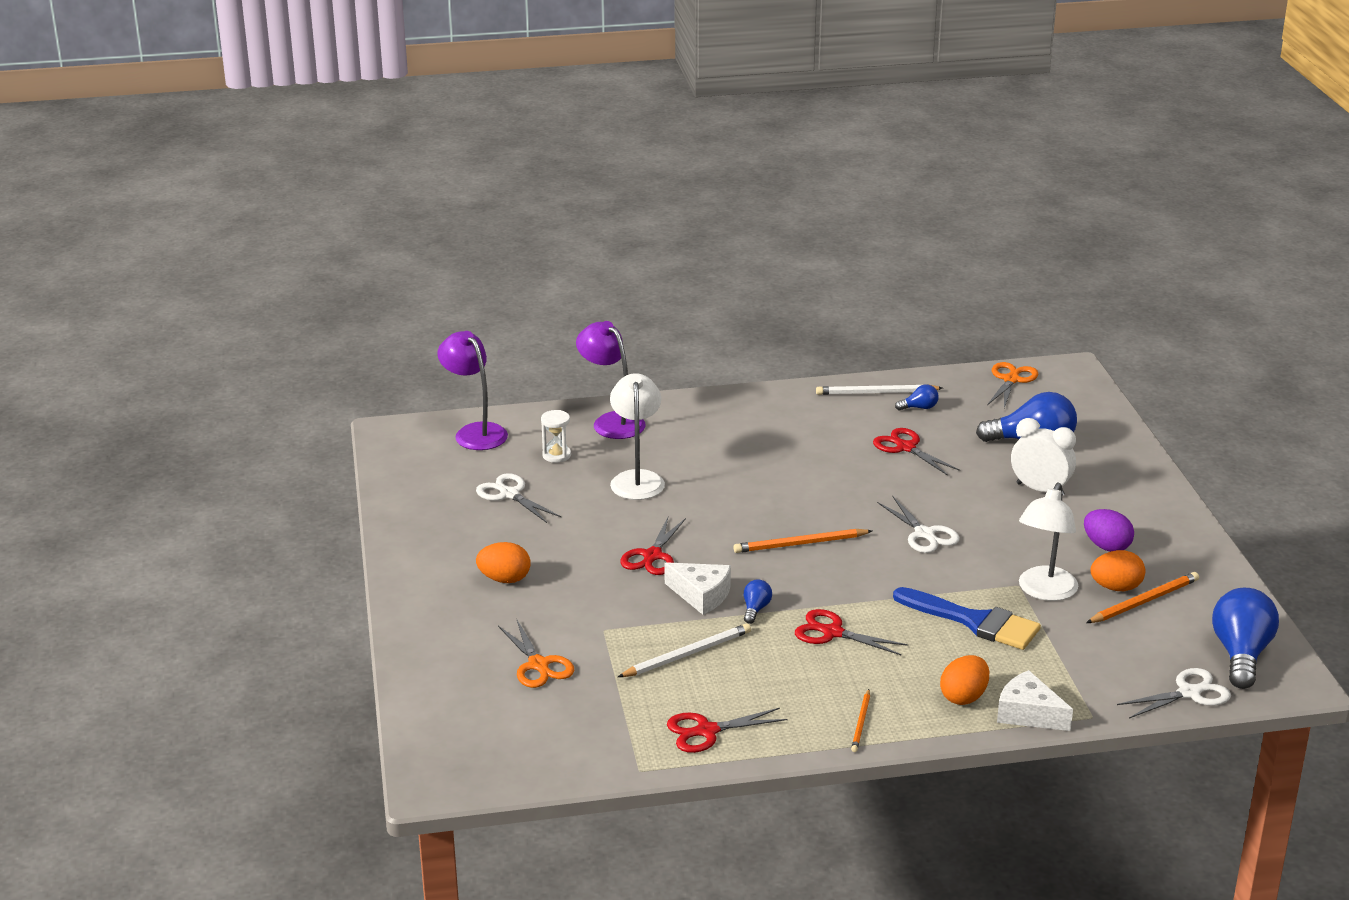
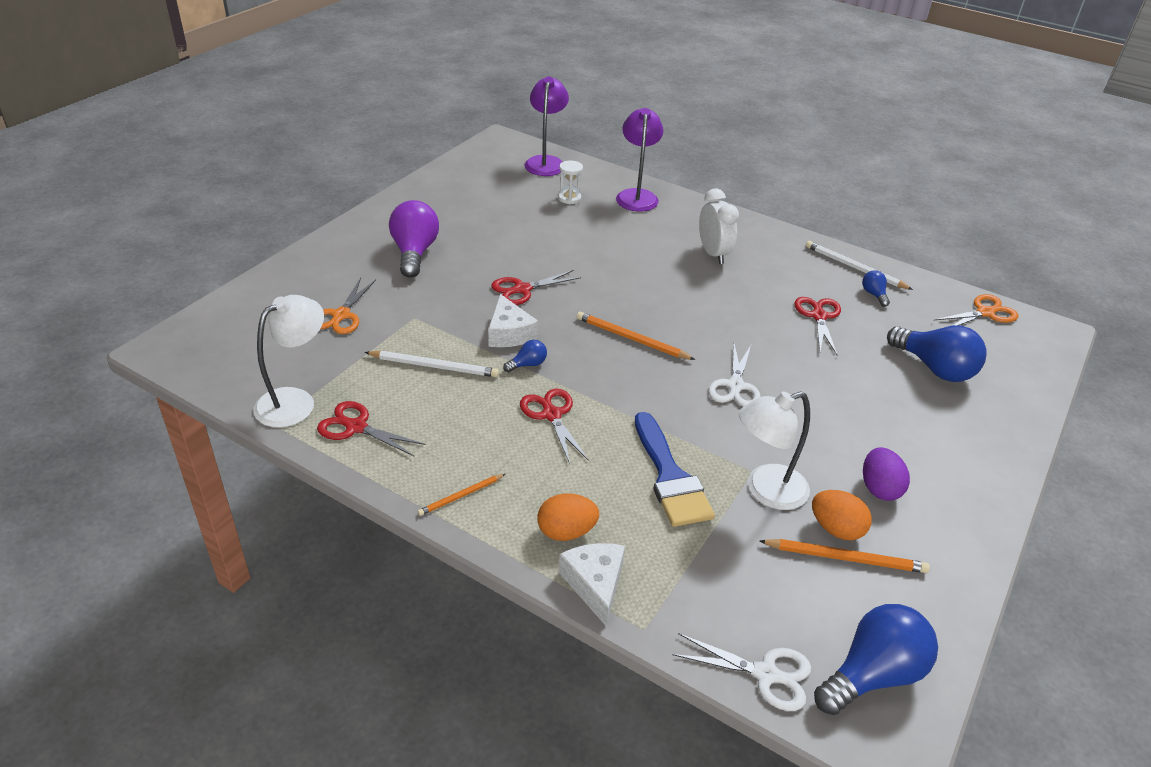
camera: 40 degrees right, 10 degrees up
white scissors [476,473,561,523] -> none
orange egg [476,542,530,583] -> purple light bulb [389,200,439,278]
white lamp [610,373,665,500] -> white lamp moved to [253,295,324,428]
blue light bulb [895,384,939,411] -> blue light bulb turned 135 degrees counterclockwise [862,270,890,307]
white clock [1011,418,1076,496] -> white clock moved to [699,188,739,264]

